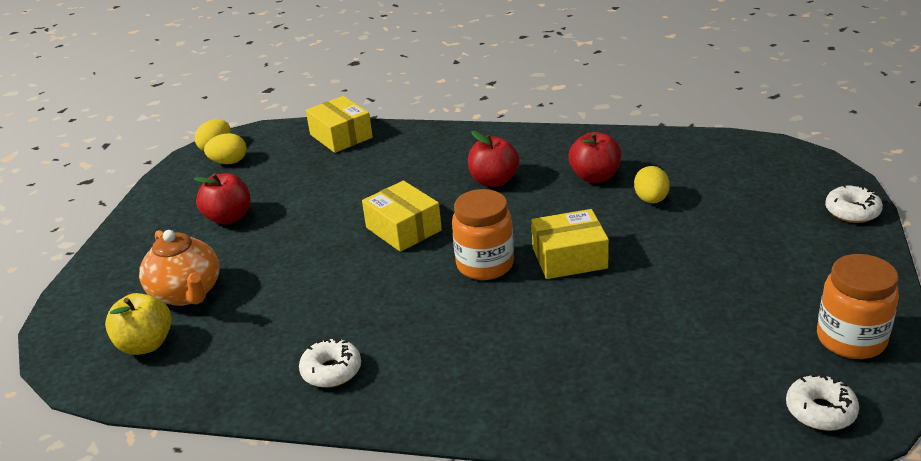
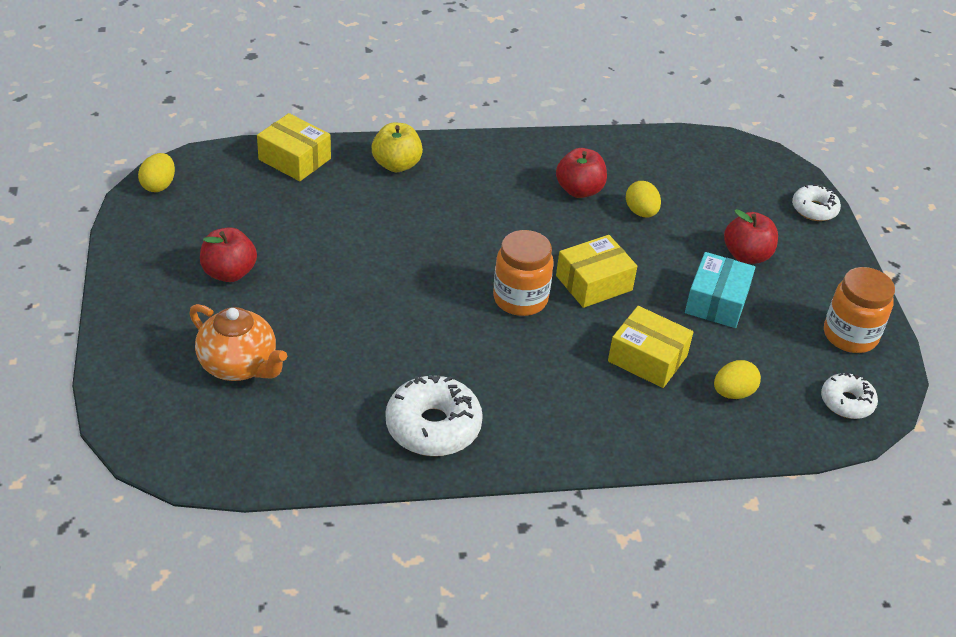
camera: 25 degrees left, 10 degrees up
yellow apple [105,293,171,355] -> yellow apple moved to [372,123,423,172]
yellow egg [204,133,247,164] -> yellow egg moved to [714,360,761,399]
white donut [299,338,361,388] -> white donut [386,375,483,456], size x1.67
yellow box [362,181,442,252] -> yellow box moved to [608,306,693,388]
red apple [468,131,519,187] -> red apple moved to [724,209,778,264]
none -> turquoise box [685,252,756,328]

